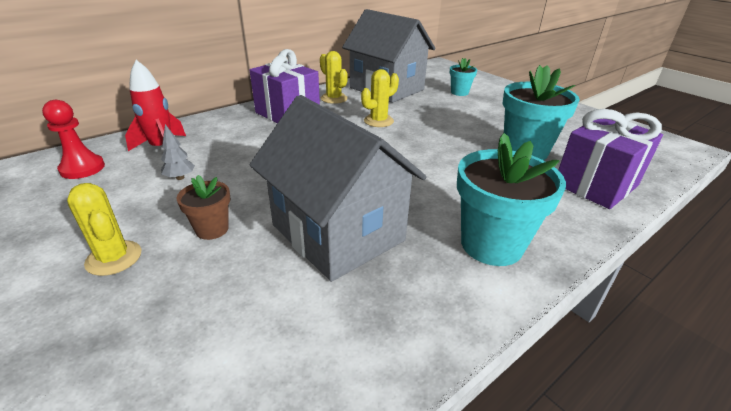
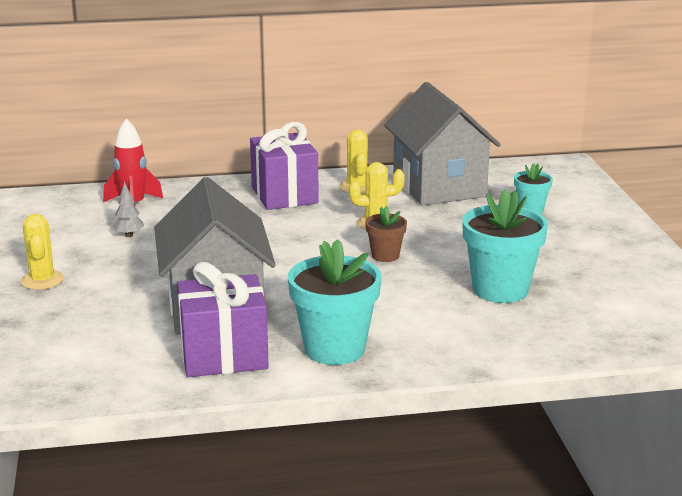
camera: 30 degrees right, 10 degrees down
red pawn [42,100,105,179] -> none
brown flower pot [177,175,230,240] -> brown flower pot moved to [365,206,407,262]
purple gift [558,109,663,209] -> purple gift moved to [177,262,269,377]

